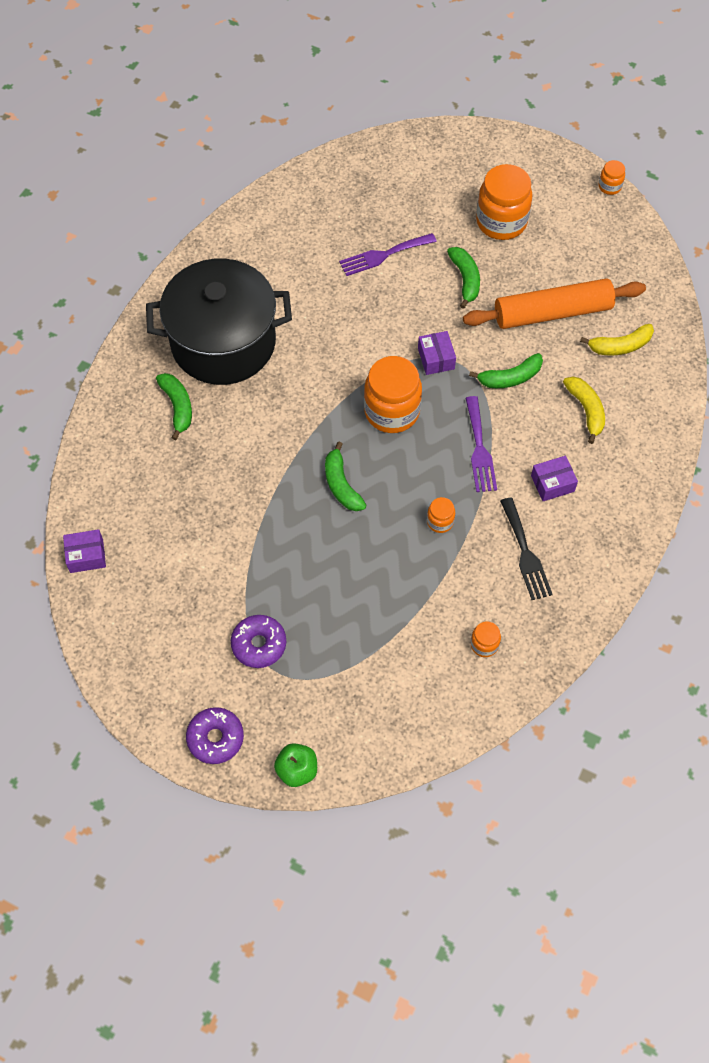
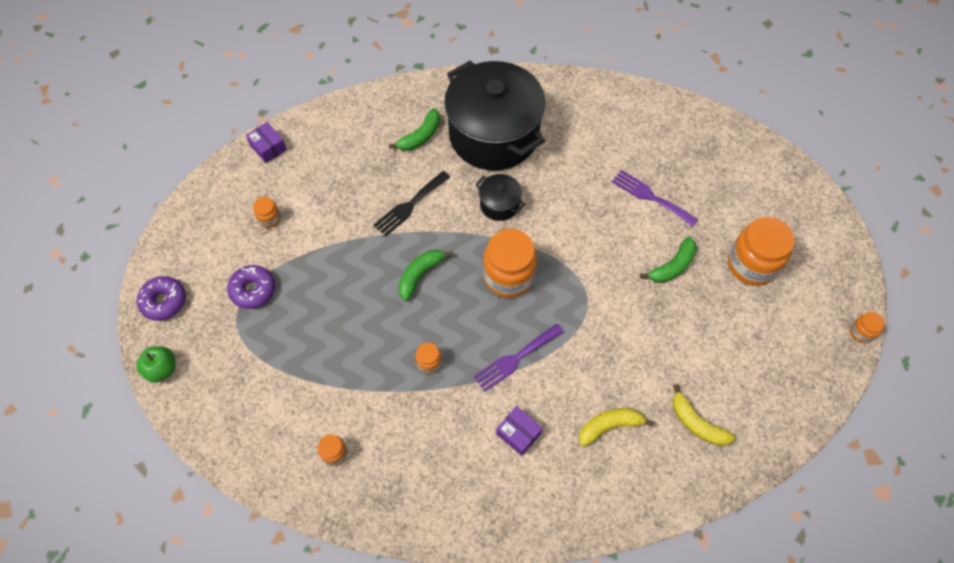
camera: 60 degrees right, 0 degrees up
purple box [418,331,456,375] -> none
orange rolling pin [463,278,646,329] -> none
green banana [469,353,543,388] -> none
black fork [500,497,553,600] -> black fork moved to [373,171,450,237]
yellow banana [563,376,605,444] -> yellow banana turned 150 degrees counterclockwise [579,408,654,447]
none -> orange jar [253,197,281,228]
none -> black pot [475,174,525,221]

